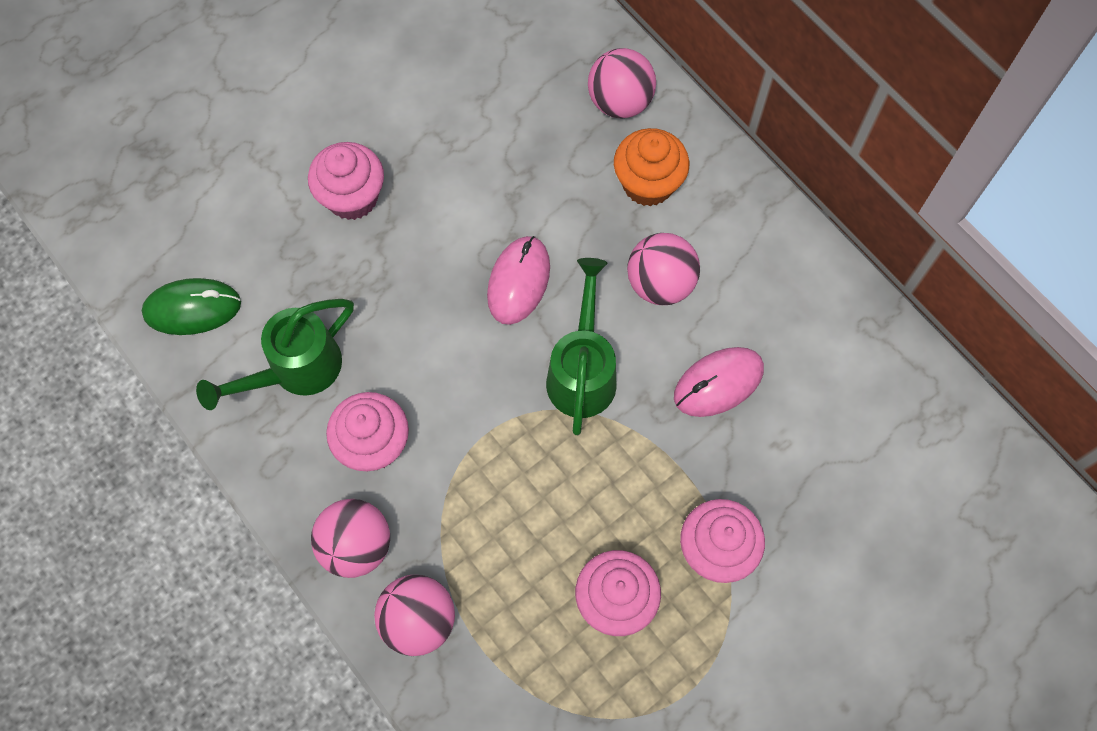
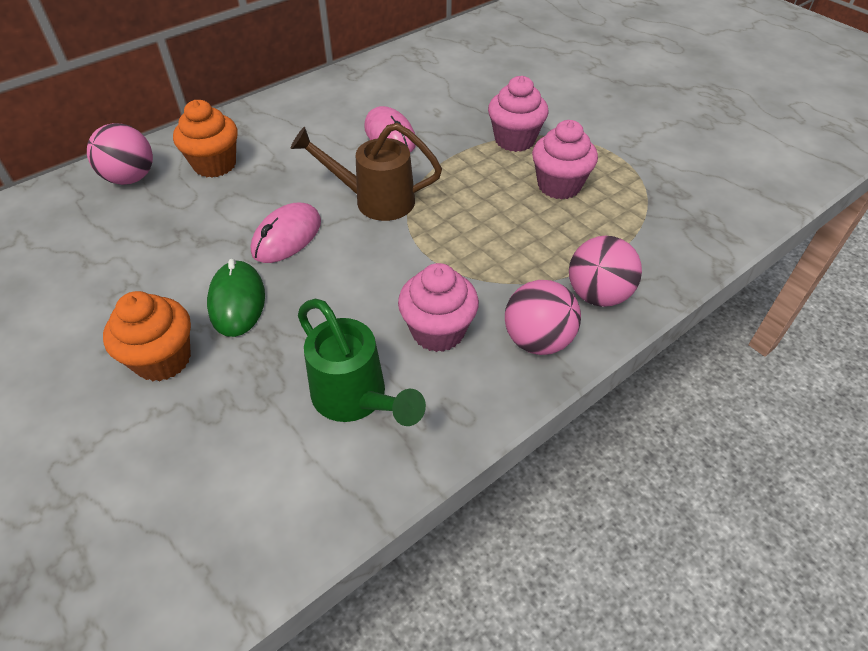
camera: 90 degrees left, 20 degrees down
green mouse [142,278,241,335] -> green mouse moved to [207,259,265,337]
pink cupcake [308,142,384,220] -> orange cupcake [103,291,191,382]
pink mouse [487,236,550,325] -> pink mouse turned 75 degrees counterclockwise [251,203,321,263]
green watering can [546,258,617,435] -> brown watering can [290,123,442,221]
pink ball [627,233,700,305] -> none

